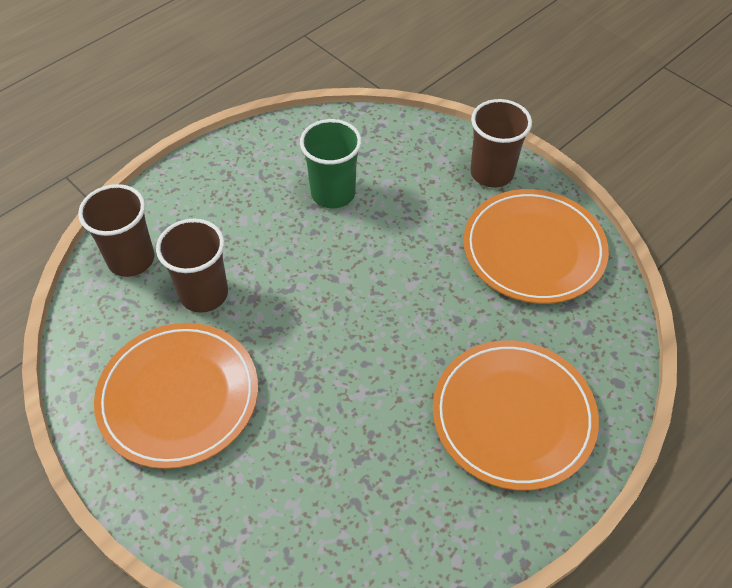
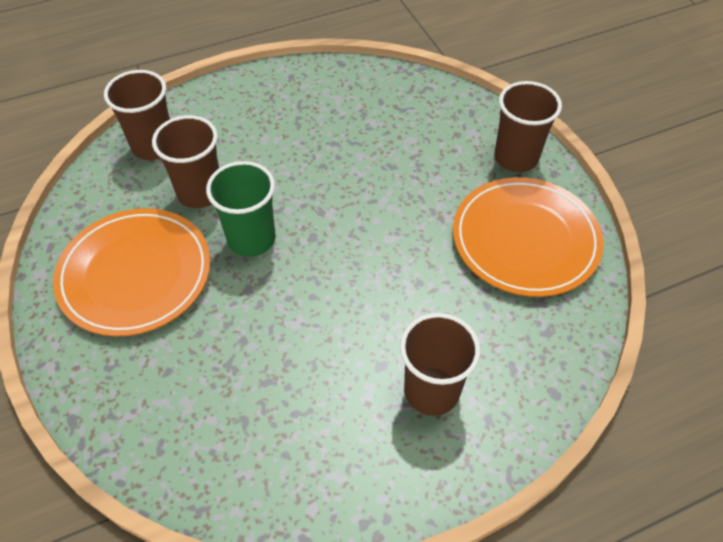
camera: 20 degrees right, 0 degrees up
green cup [300,119,362,208] -> green cup moved to [206,161,276,257]
orange plate [433,340,599,491] -> brown cup [400,313,480,416]

